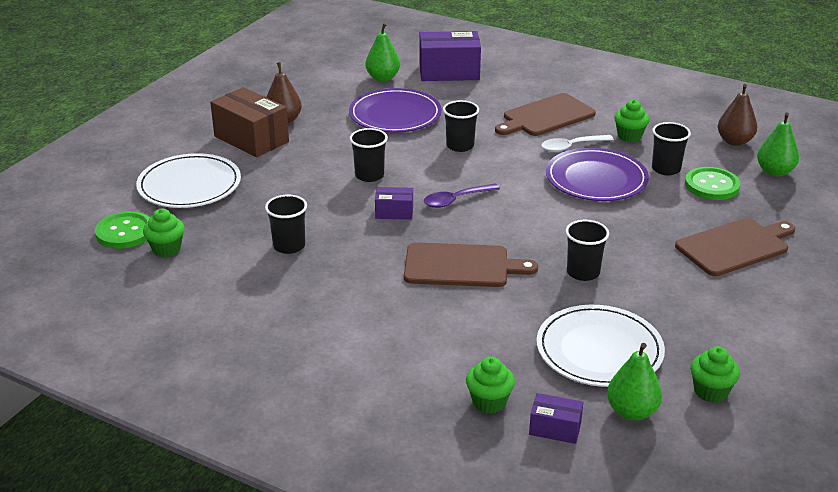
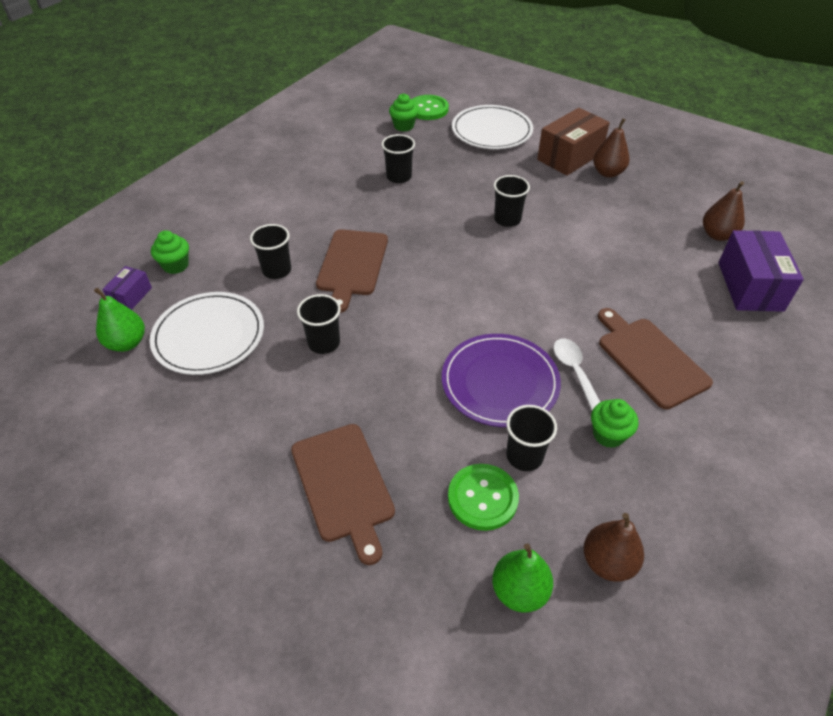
camera: 95 degrees right, 15 degrees up
purple plate [349,88,442,133] -> none
green pear [365,23,400,81] -> brown pear [703,181,745,241]
purple box [375,187,413,220] -> none
purple spoon [424,184,500,208] -> none
black cup [443,100,479,152] -> black cup moved to [250,224,291,279]
green cupcake [690,346,740,403] -> none

